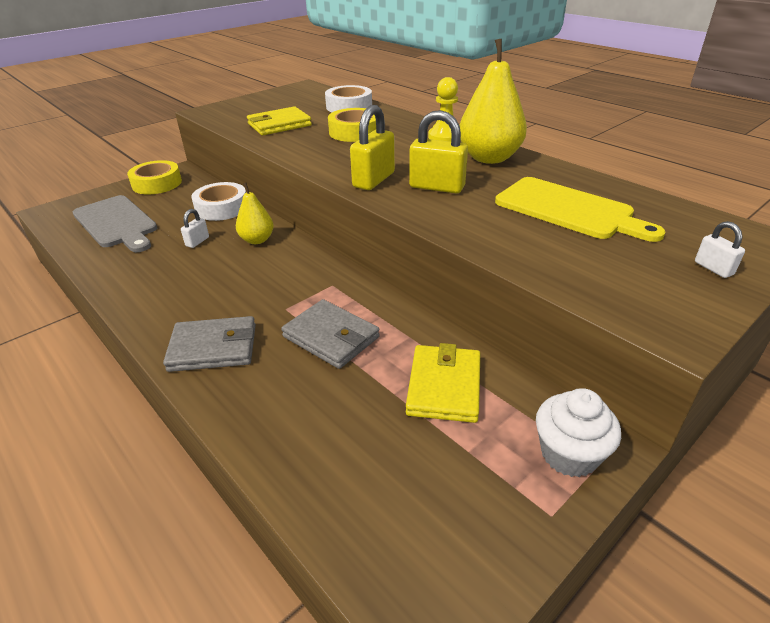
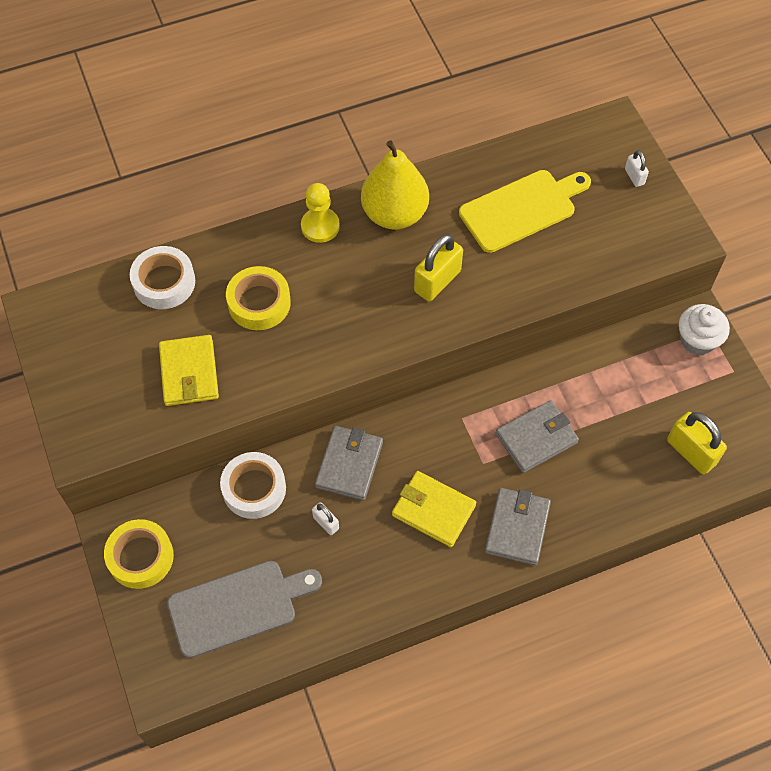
camera: 70 degrees left, 25 degrees up
yellow pear [236,183,274,244] -> grey wallet [315,426,383,501]
yellow padlock [350,105,395,190] -> yellow padlock moved to [667,412,727,475]
yellow wallet [406,343,480,423] -> yellow wallet moved to [392,471,476,547]
white padlock [695,221,745,278] -> white padlock turned 75 degrees clockwise [625,150,649,187]

